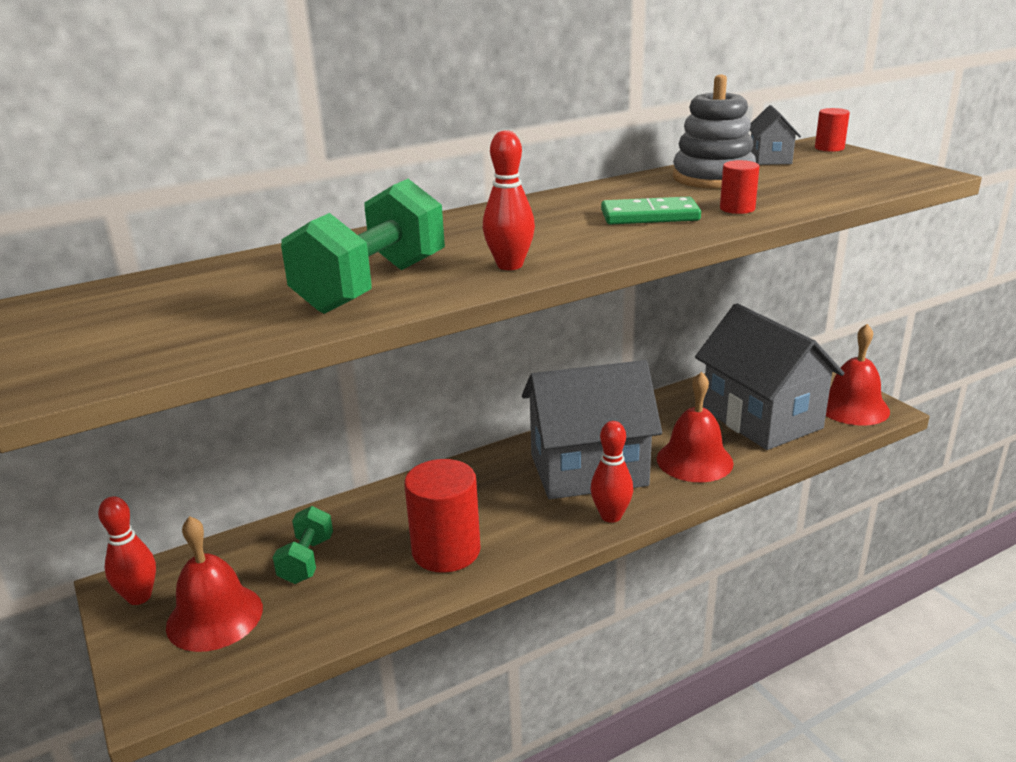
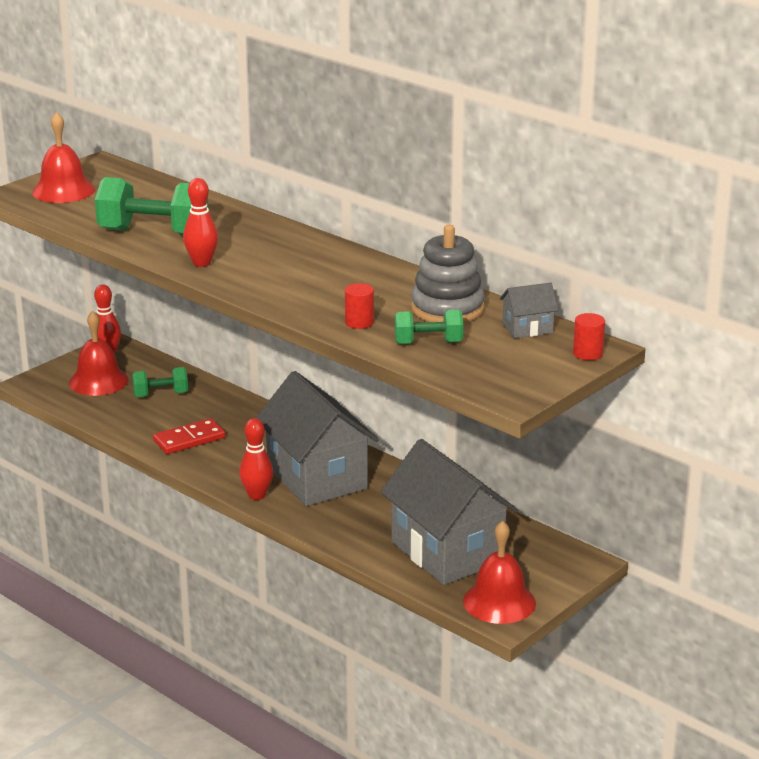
camera: 70 degrees right, 0 degrees up
red cylinder [404,459,481,573] -> red domino [153,418,225,454]
green domino [601,197,701,224] -> none
red bell [657,372,734,482] -> red bell moved to [32,112,95,203]
grey house [695,303,844,450] -> grey house turned 75 degrees counterclockwise [380,439,518,585]
none -> green dumbbell [394,310,463,344]

